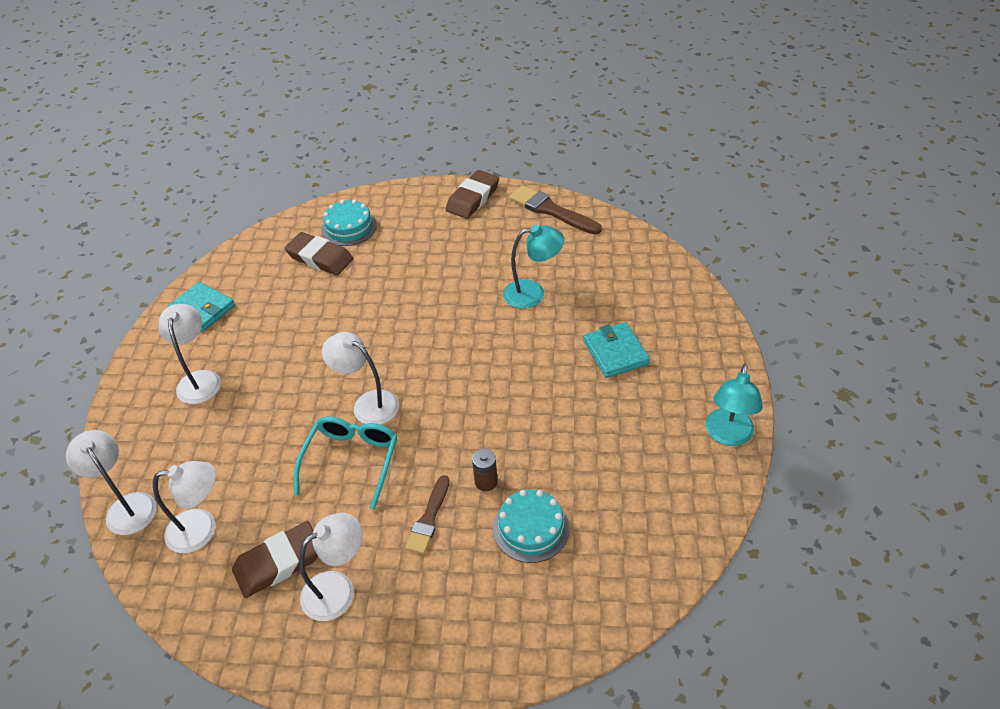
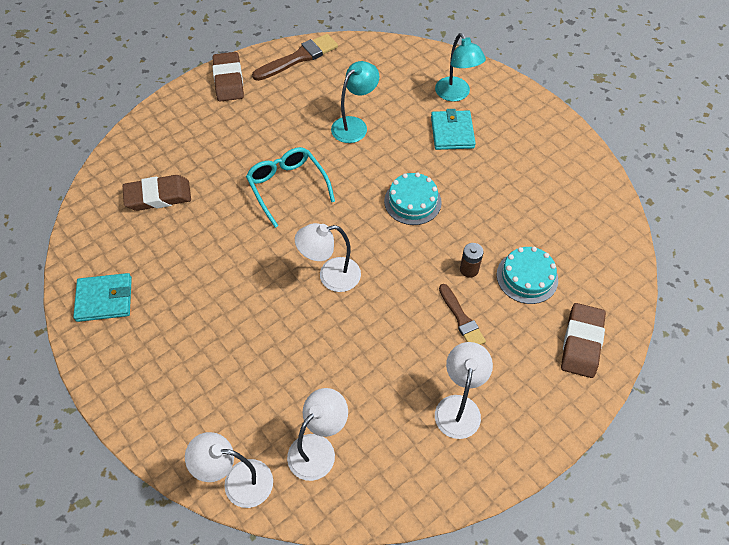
camera: 45 degrees left, 10 degrees up
white lamp [158,304,221,404] -> none
brown eraser [232,521,318,598] -> brown eraser moved to [561,303,606,378]
turquoise glasses [294,416,397,510] -> turquoise glasses moved to [246,147,335,228]
turquoise cake [321,199,377,246] -> turquoise cake moved to [384,172,442,225]
brown brush [509,185,602,234] -> brown brush turned 150 degrees clockwise [252,34,338,81]
turquoise wallet [583,322,650,378] -> turquoise wallet turned 60 degrees clockwise [431,109,476,150]
turquoise lamp [706,364,763,446] -> turquoise lamp moved to [435,33,486,102]

